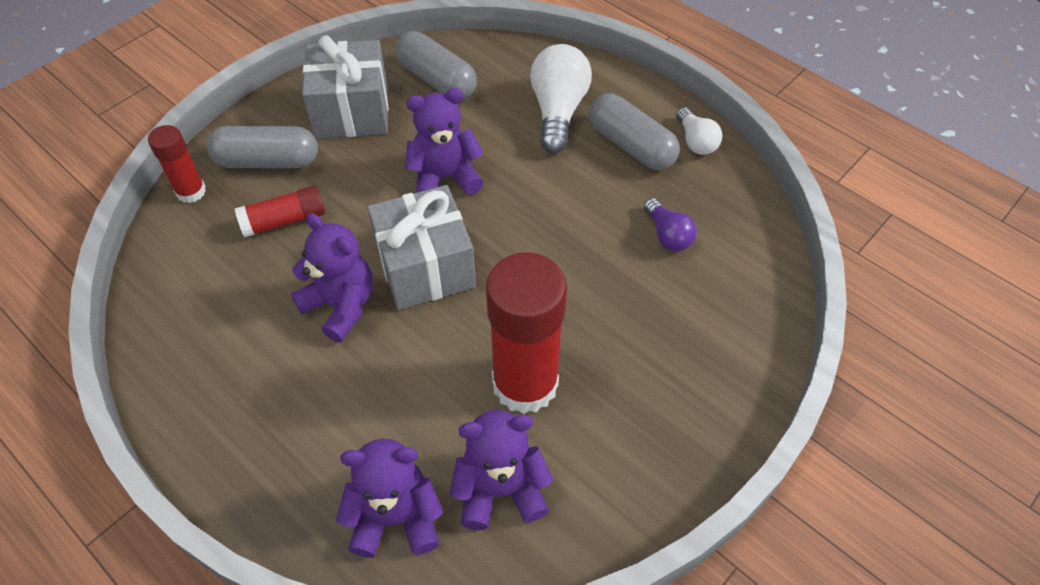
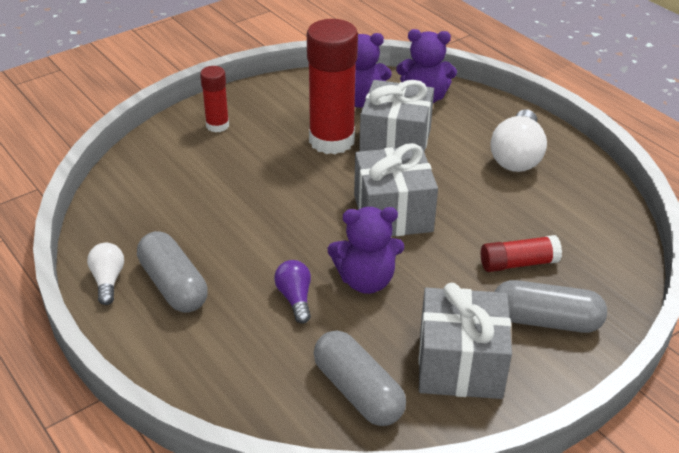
camera: 170 degrees left, 15 degrees down
red glue stick [148,125,206,203] -> red glue stick moved to [200,66,229,133]
purple teddy bear [291,213,373,342] -> none
white light bulb [530,44,592,154] -> white light bulb moved to [490,110,547,172]
purple light bulb [644,198,697,251] -> purple light bulb moved to [274,260,311,324]
none -> grey gift [359,80,434,152]

